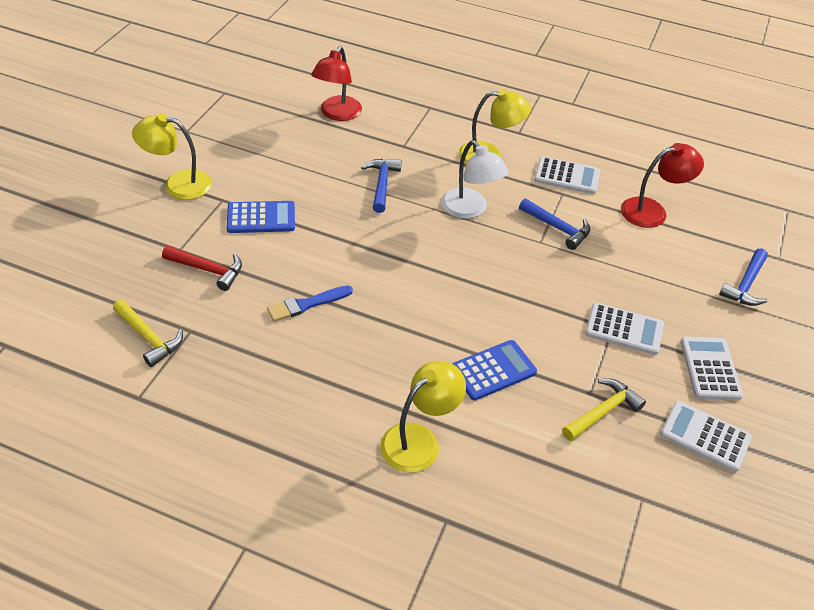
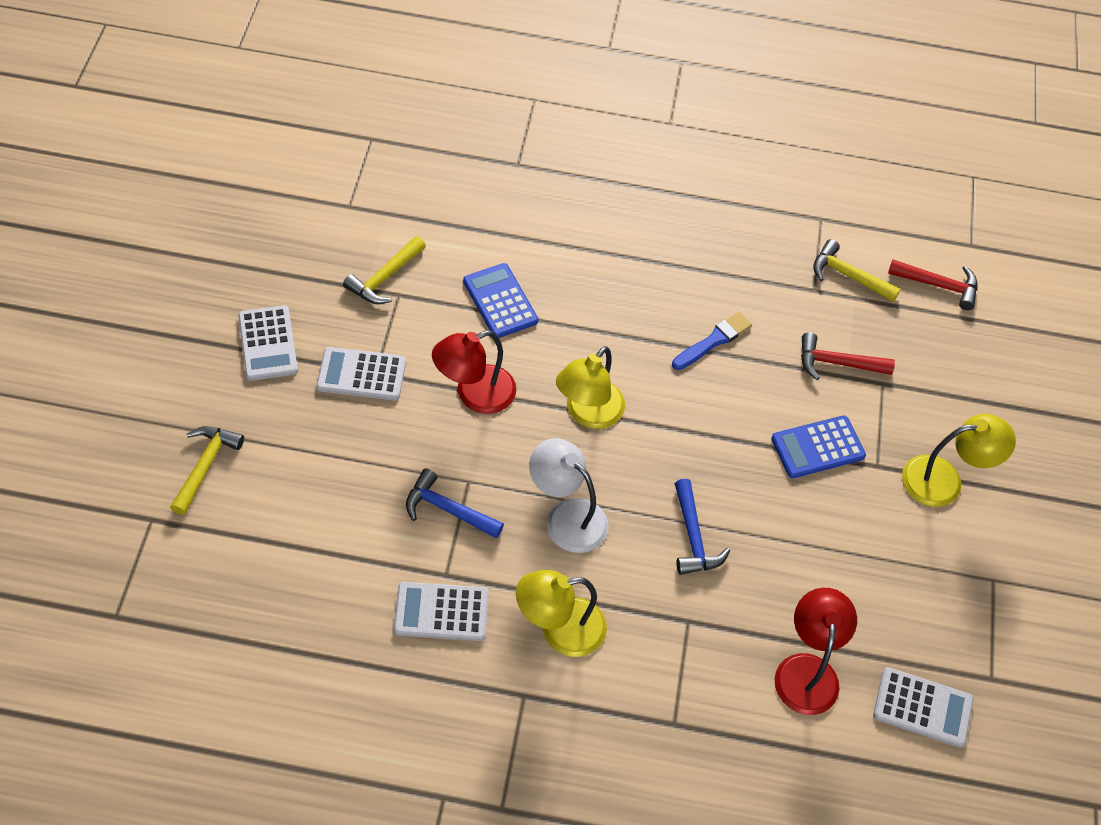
camera: 165 degrees right, 10 degrees up
yellow lamp [380,361,466,473] -> yellow lamp moved to [556,346,625,429]
blue calculator [452,340,537,401] -> blue calculator turned 105 degrees clockwise [463,263,538,338]
red lamp [621,143,704,228] -> red lamp moved to [432,330,516,414]
white calculator [660,401,752,472] -> white calculator moved to [873,667,974,748]
blue hammer [719,248,768,306] -> yellow hammer [170,426,244,515]
none -> red hammer [888,259,977,310]

